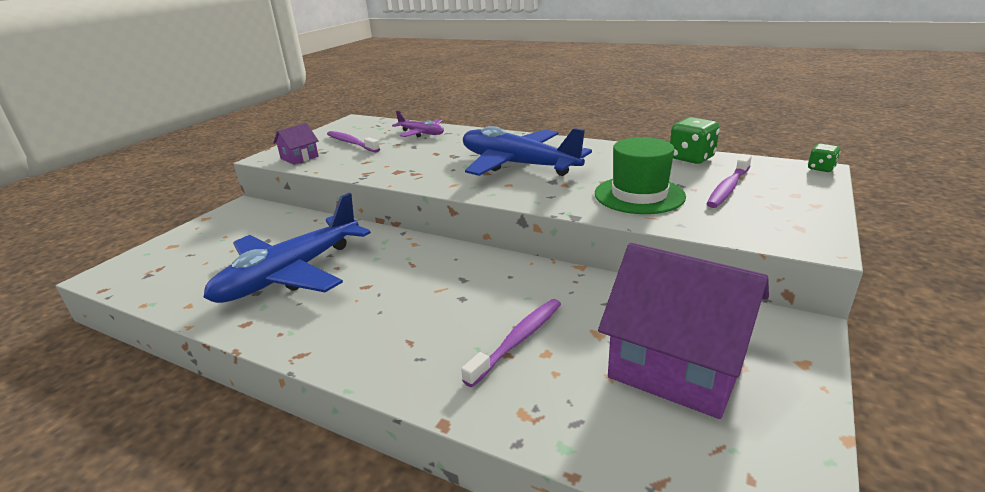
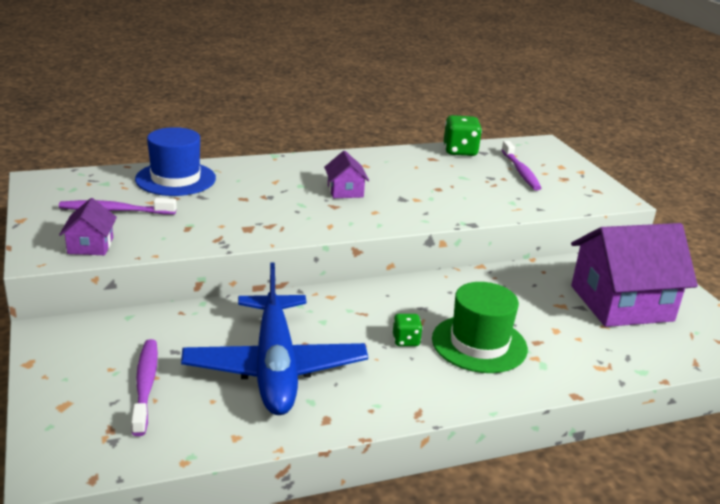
camera: 50 degrees left, 0 degrees up
purple plane [392,111,444,137] -> blue hat [135,127,216,196]
purple toothbrush [461,299,561,387] -> purple toothbrush moved to [131,339,158,436]
blue plane [463,126,592,176] -> purple house [324,151,369,198]
green hat [595,137,686,214] -> green hat moved to [432,282,528,373]
green dice [808,144,841,172] -> green dice moved to [393,314,423,346]

